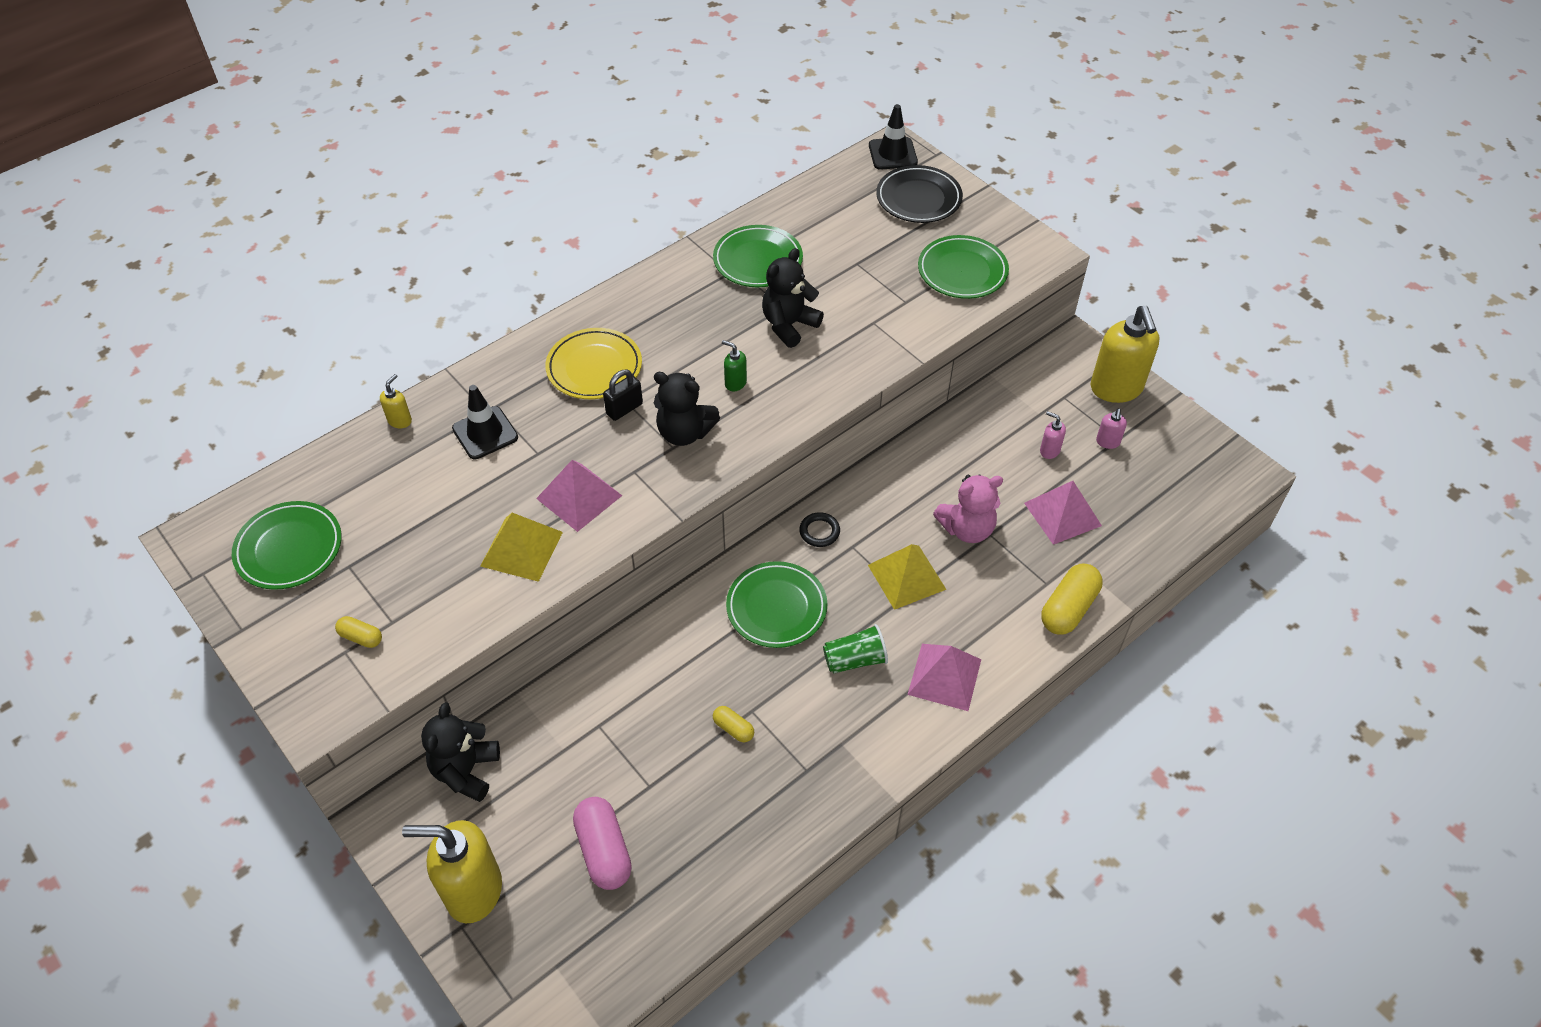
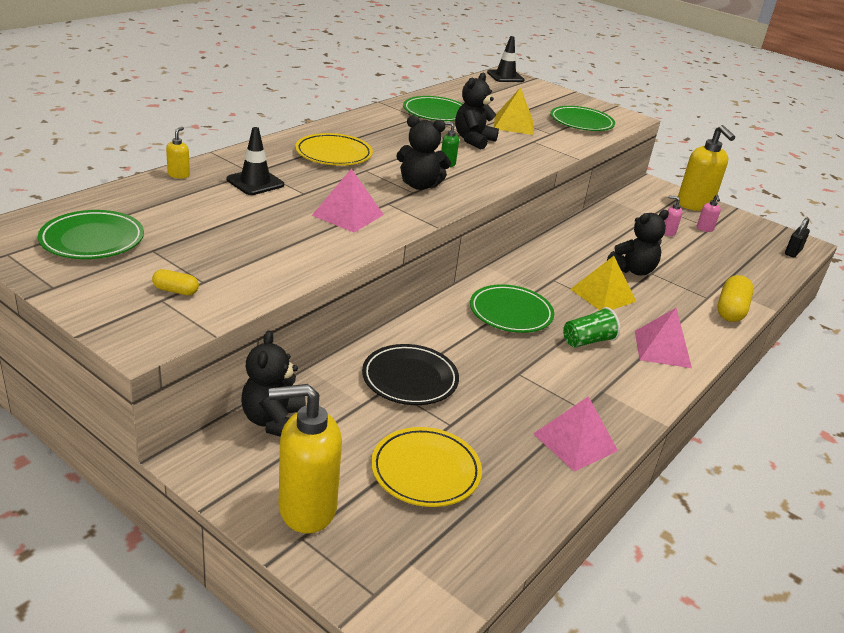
camera: 15 degrees left, 20 degrees down
yellow pyramid [480,513,563,582] -> yellow pyramid moved to [494,87,534,135]
pink capsule [573,797,632,890] -> yellow plate [371,427,482,507]
black padlock [603,370,643,421] -> black padlock moved to [785,218,810,257]
yellow capsule [713,706,754,742] -> none
black ring [799,512,840,547] -> none
black plate [876,165,963,223] -> black plate moved to [362,344,459,405]
pink teddy bear [933,474,1003,543] -> black teddy bear [607,210,669,275]
pink pyramid [1024,481,1102,545] -> pink pyramid moved to [533,396,618,472]

